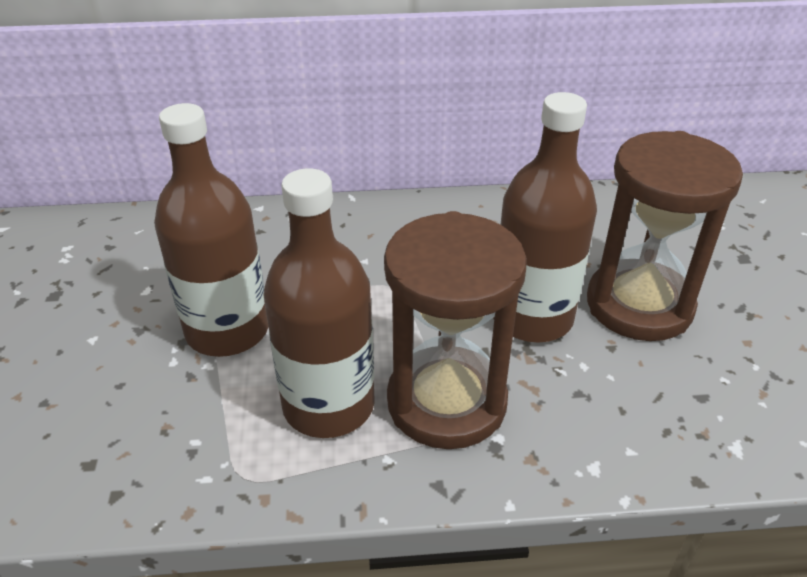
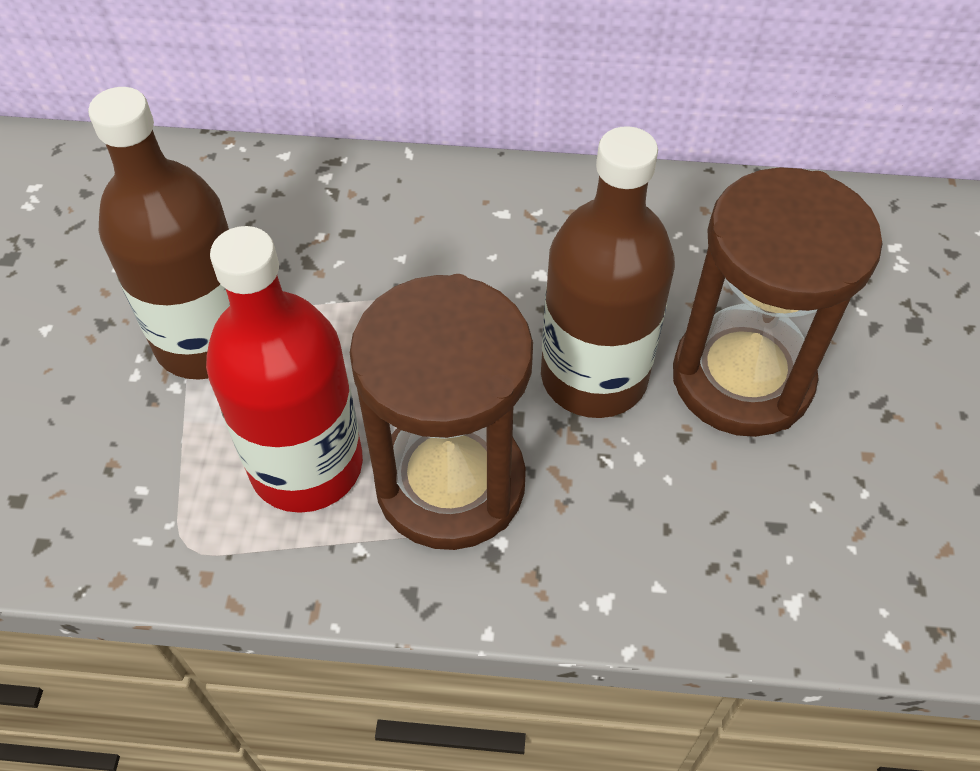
camera: 10 degrees right, 15 degrees up
brown bottle [263,169,375,438] -> red bottle [206,226,363,513]

